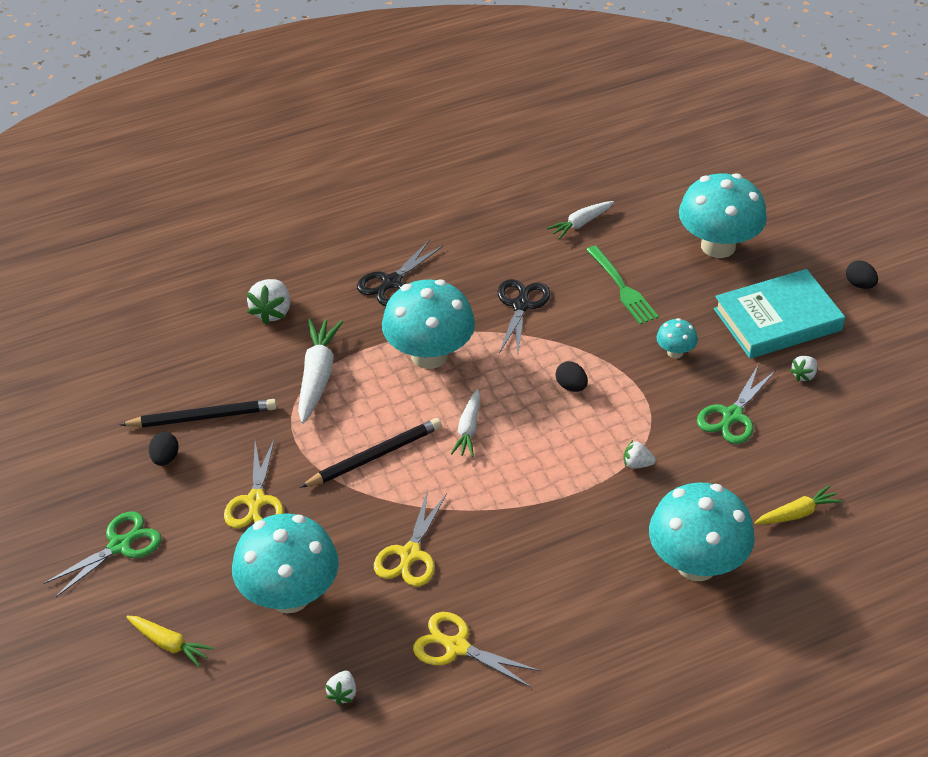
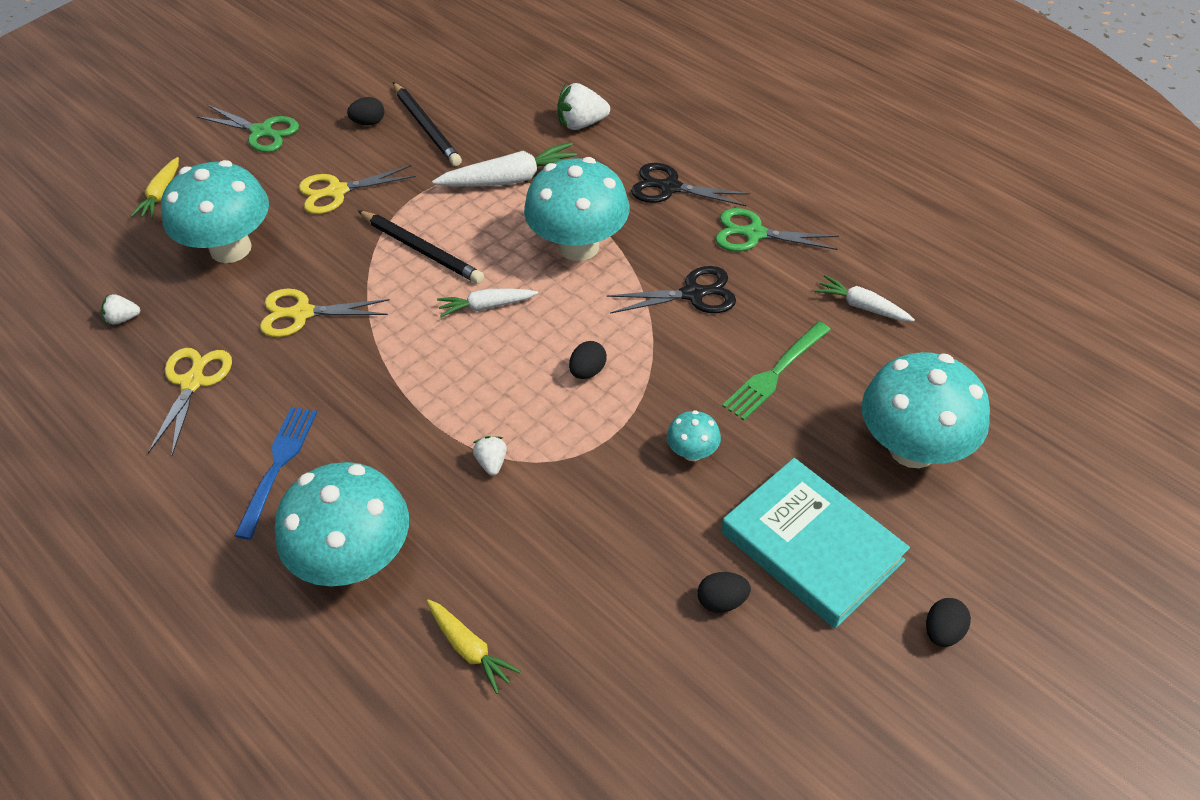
camera: 70 degrees right, 5 degrees up
green scissors [697,364,776,444] -> green scissors moved to [715,208,839,251]
white strawberry [790,356,817,382] -> black egg [698,572,751,613]
none -> blue fork [235,407,317,540]

